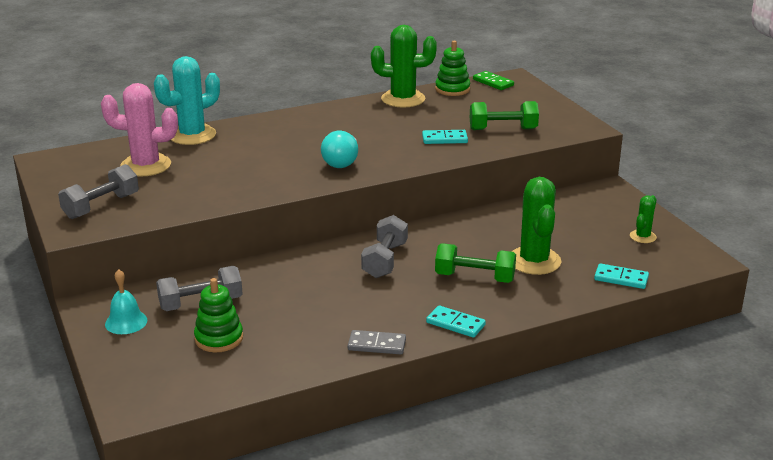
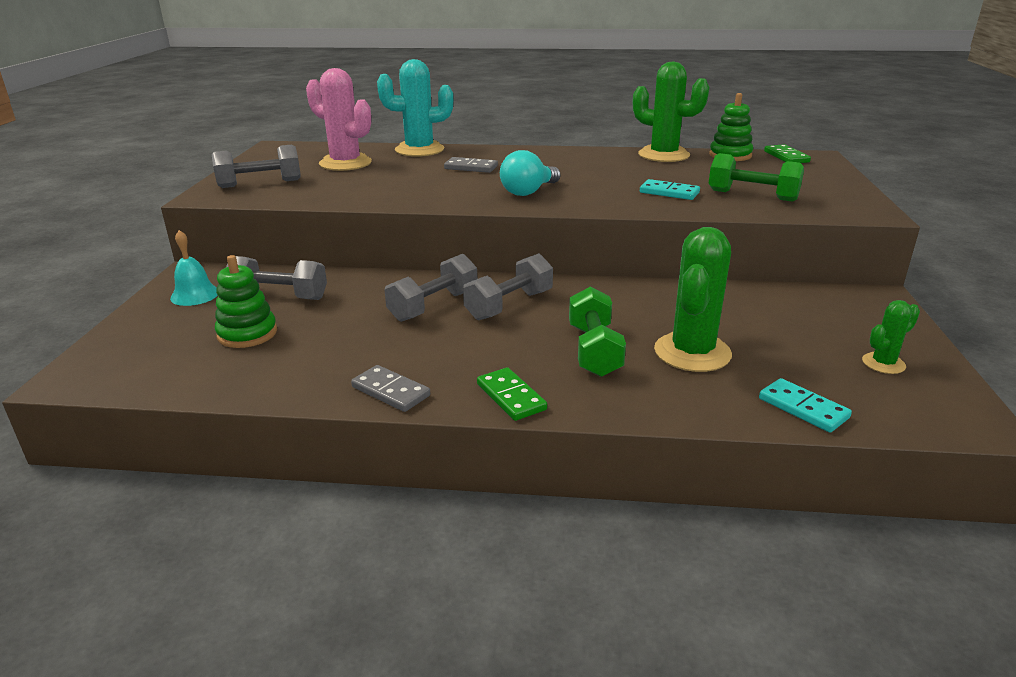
camera: 30 degrees right, 0 degrees up
turquoise domino [426,305,486,338] -> green domino [477,367,547,421]
green dumbbell [435,243,516,283] -> green dumbbell turned 45 degrees clockwise [569,286,626,377]
none -> grey dumbbell [384,254,477,322]
none -> grey domino [444,157,498,173]

